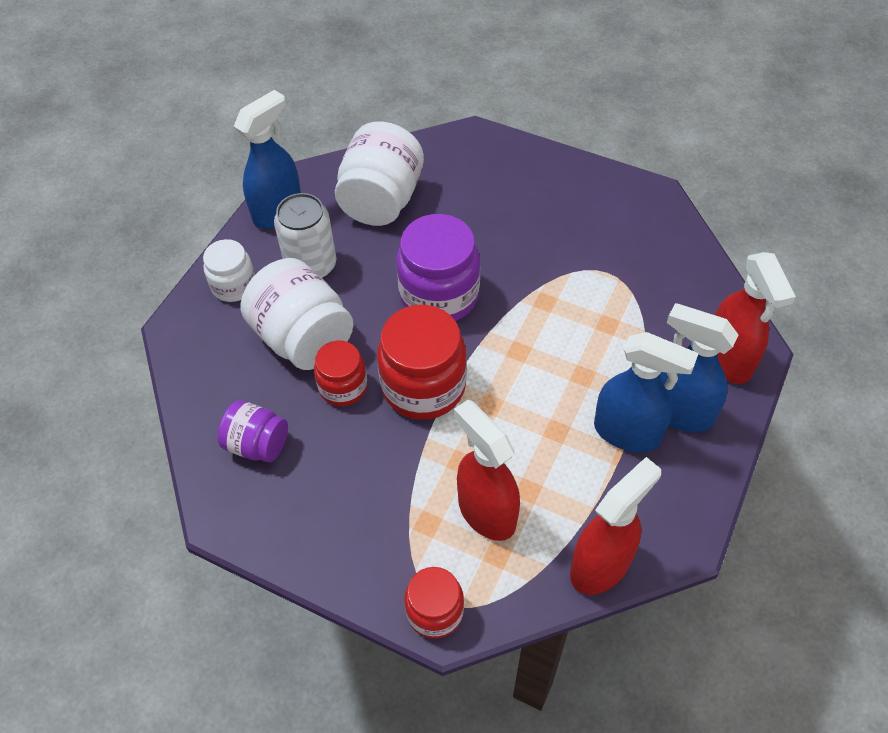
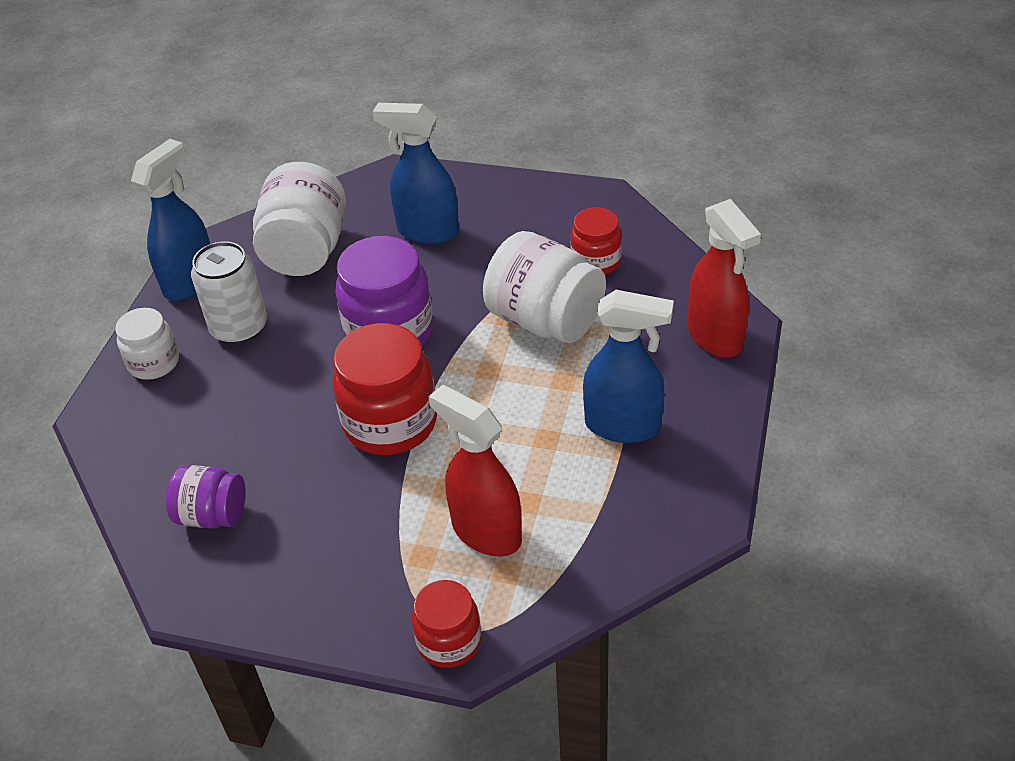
camera: 10 degrees left, 10 degrees down
white jar [240,258,354,370] -> white jar moved to [483,231,606,343]
red jar [314,341,367,406] -> red jar moved to [570,207,622,275]
red spray bottle [570,457,661,595] -> none
blue spray bottle [660,303,738,432] -> blue spray bottle moved to [373,103,459,244]

